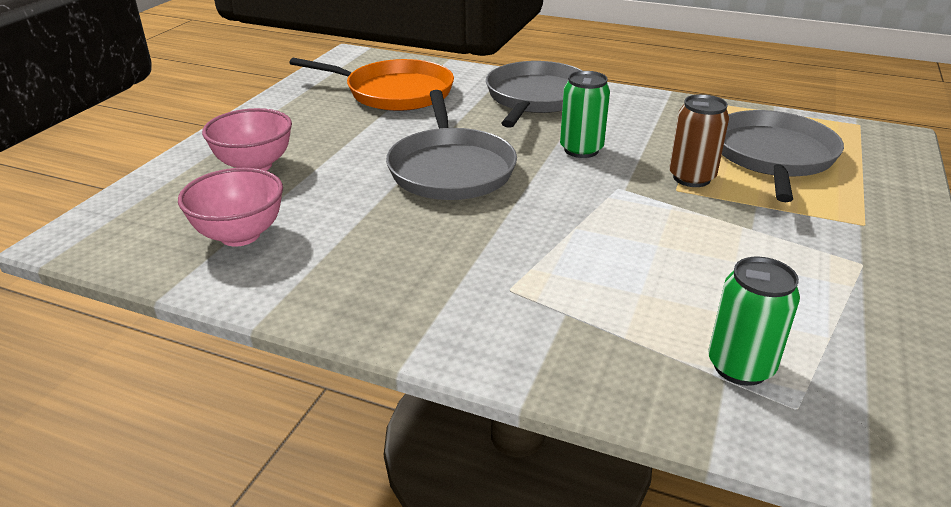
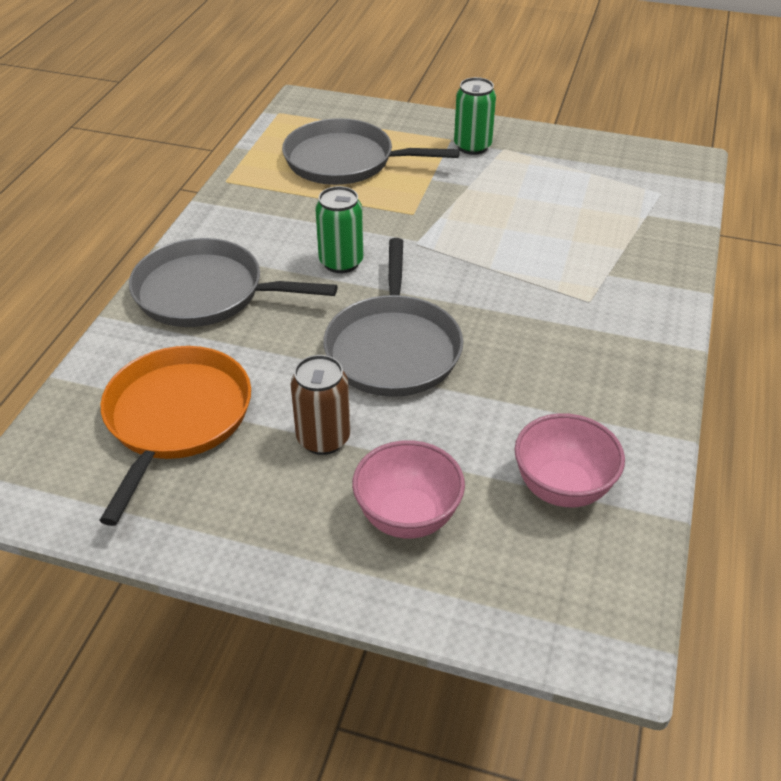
camera: 95 degrees left, 10 degrees up
grey pan [386,90,517,200] -> grey pan turned 105 degrees clockwise [323,238,463,397]
brown can [669,94,729,187] -> brown can moved to [291,355,350,455]
green can [708,257,800,386] -> green can moved to [454,77,496,155]

